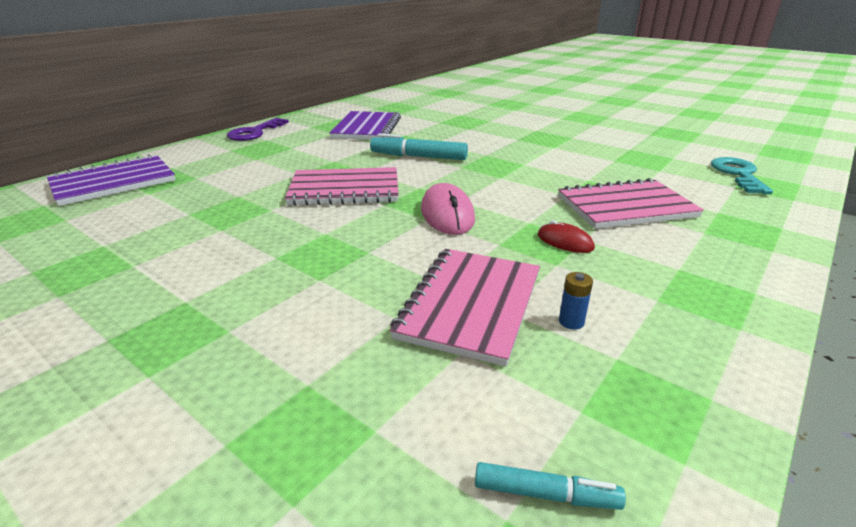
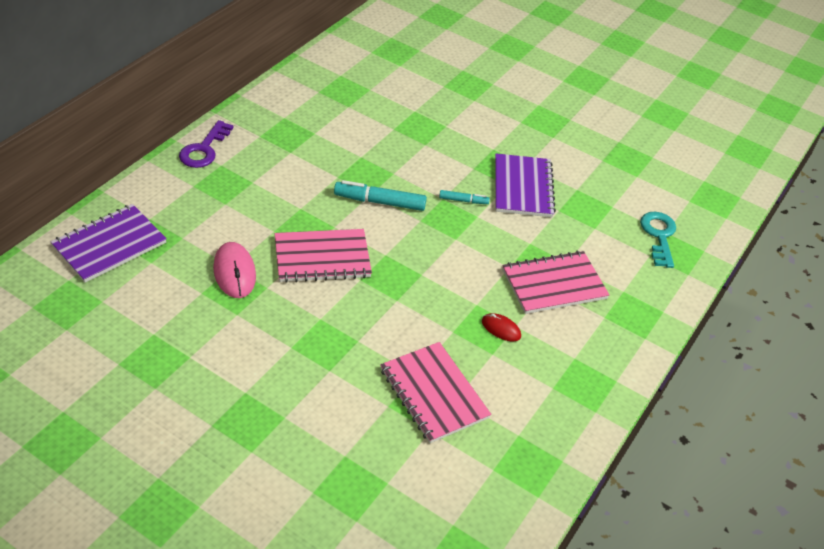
camera: 10 degrees left, 15 degrees up
purple notebook [329,111,401,140] -> purple notebook moved to [495,153,556,217]
pink notebook [389,249,540,366] -> pink notebook turned 45 degrees counterclockwise [380,342,491,443]
pink mouse [421,183,475,235] -> pink mouse moved to [213,242,256,298]
turquoise marker [475,462,626,510] -> turquoise marker moved to [439,190,490,204]
blue battery [559,272,593,330] -> none

